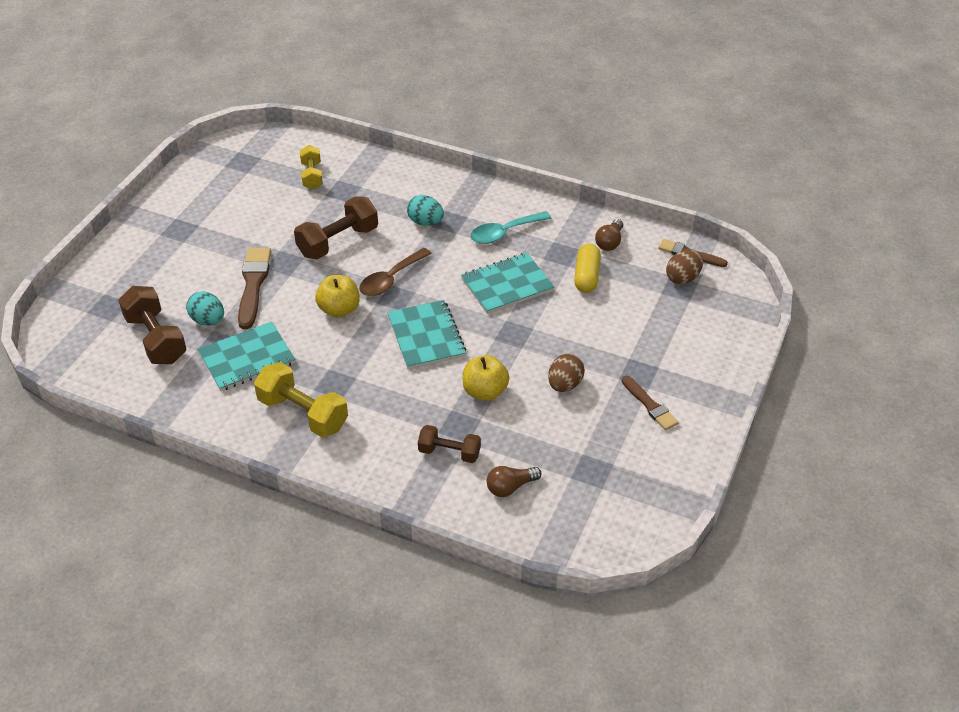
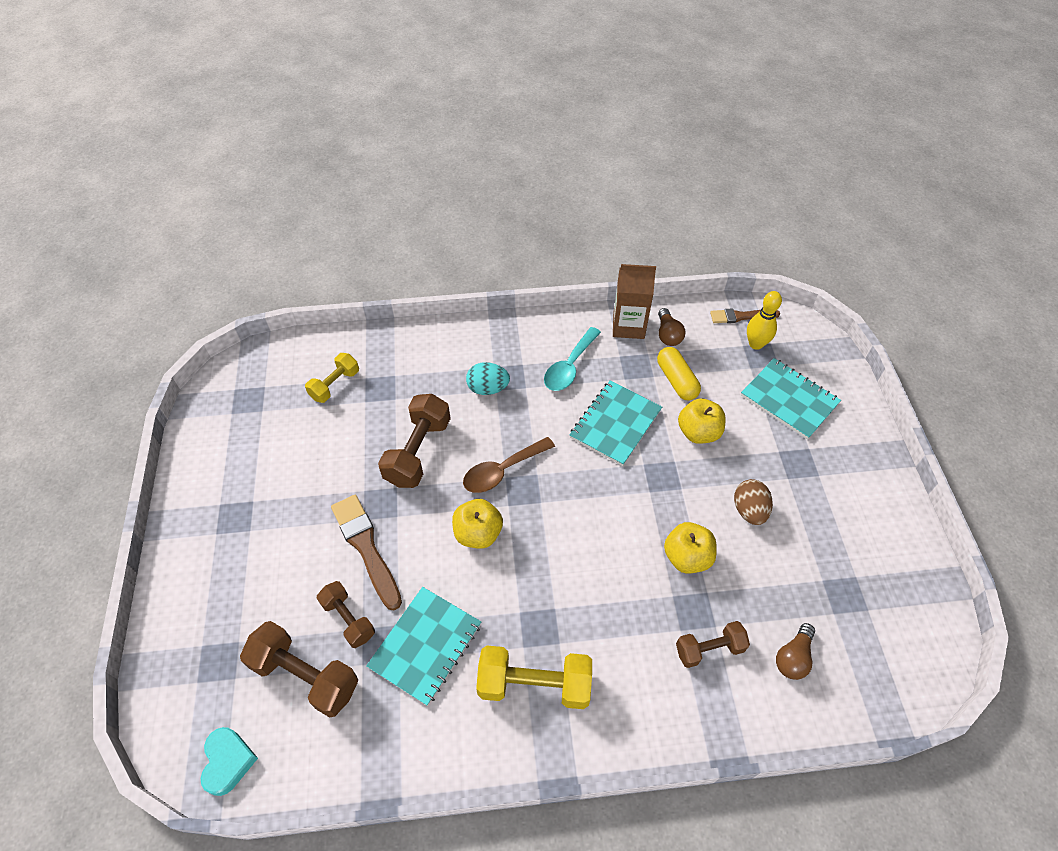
camera: 30 degrees left, 10 degrees up
turquoise egg [186,291,224,326] -> brown dumbbell [317,581,375,648]
yellow dumbbell [300,145,323,189] -> yellow dumbbell turned 75 degrees clockwise [305,353,359,403]
brown spoon [359,248,432,296] -> brown spoon turned 45 degrees clockwise [463,437,555,493]
turquoise notebook [387,300,466,369] -> turquoise notebook moved to [741,358,841,439]
brown brush [622,376,679,430] -> none
brown egg [666,250,703,284] -> yellow bowling pin [747,291,782,350]
none -> turquoise heart [201,727,258,796]
none -> brown carton [613,264,656,339]
none -> yellow apple [678,398,726,444]

